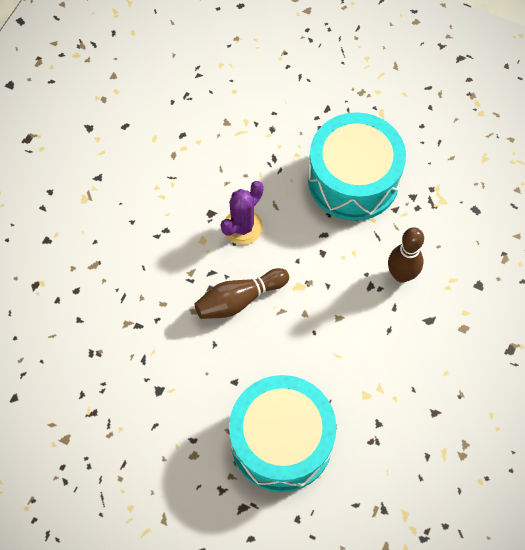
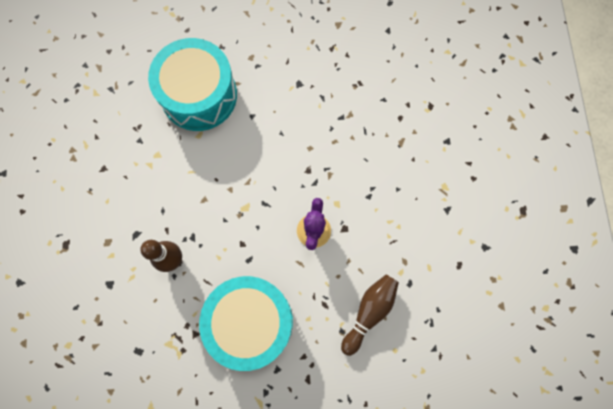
camera: 150 degrees right, 10 degrees up
brown bowling pin [195,268,289,319] -> brown bowling pin moved to [341,274,399,356]

